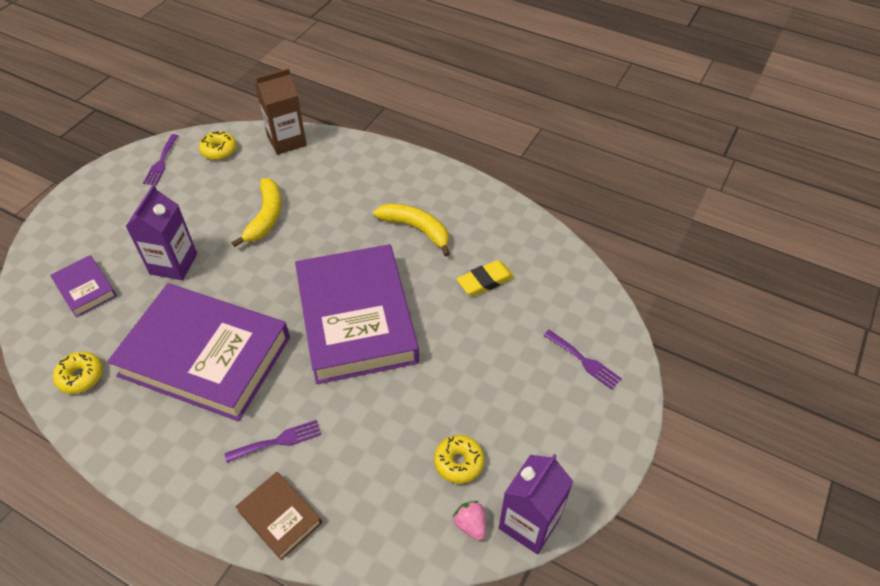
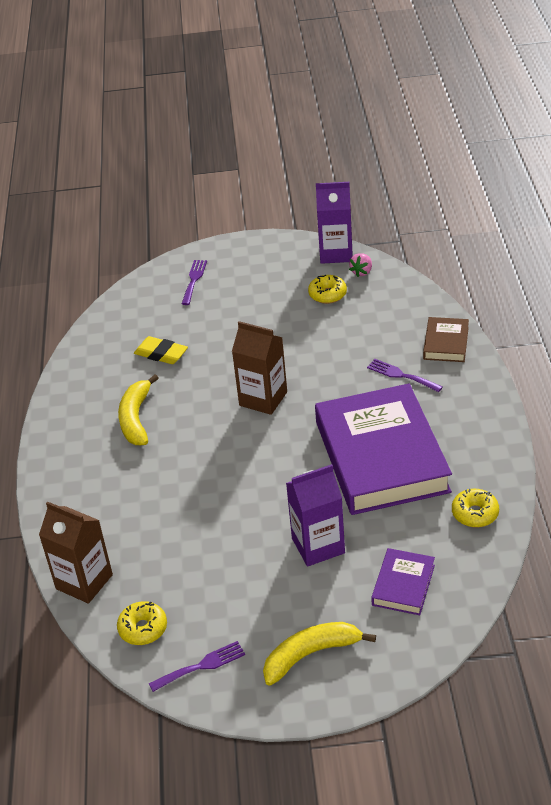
camera: 120 degrees left, 10 degrees down
yellow banana [232,178,281,247] -> yellow banana moved to [263,622,376,686]
purple book [295,244,419,384] -> brown carton [232,321,287,415]

